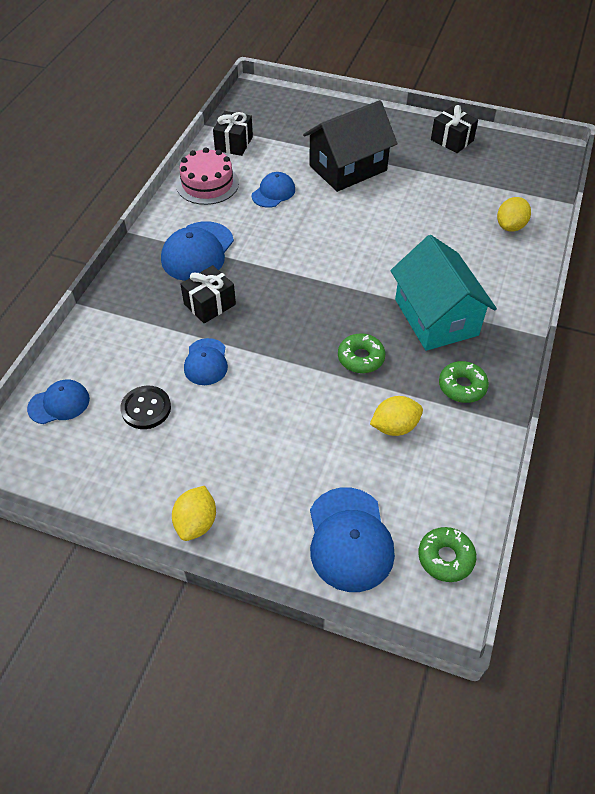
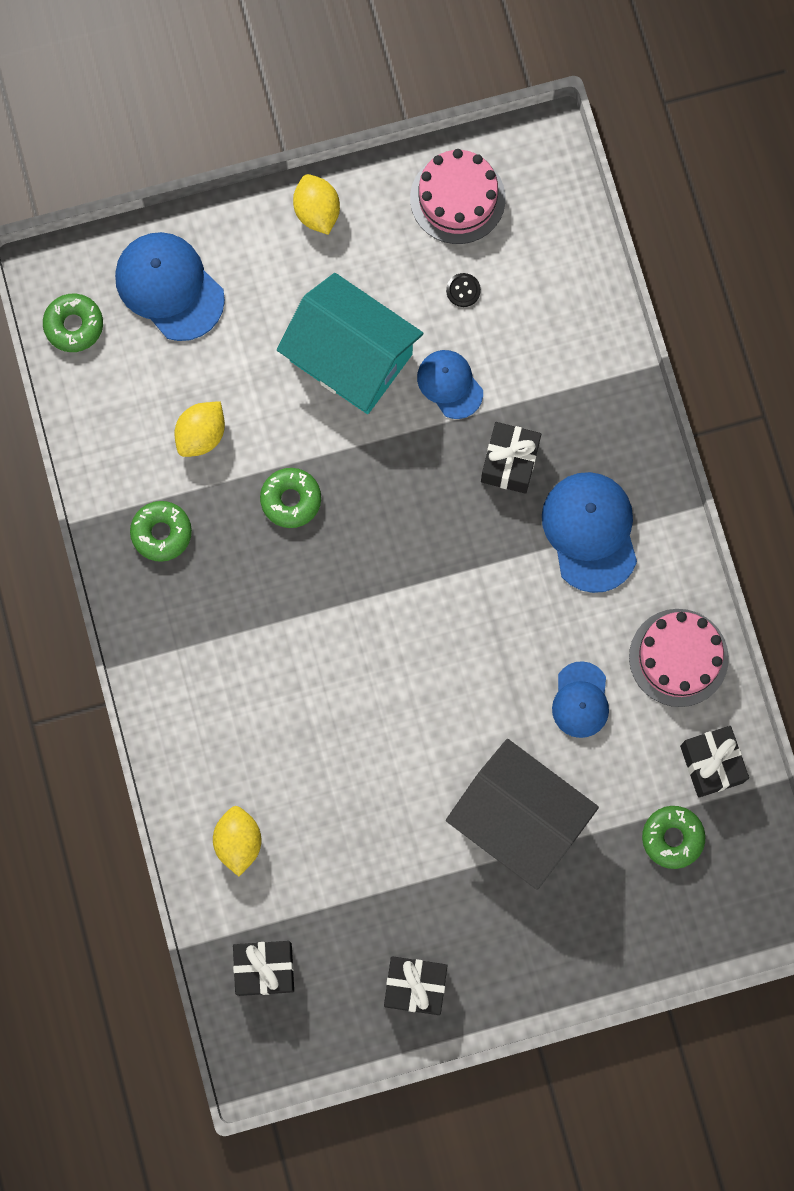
camera: 145 degrees right, 25 degrees up
blue cap [27,380,90,424] -> none
black button [120,386,171,429] -> black button [446,273,481,307], size x0.58
black house [303,100,397,192] -> black house turned 75 degrees counterclockwise [446,739,599,890]
turquoise house [390,235,497,351] -> turquoise house moved to [277,273,424,414]
none -> black gift [233,941,294,996]
none -> pink cake [410,149,505,244]
none -> green donut [642,806,705,869]

